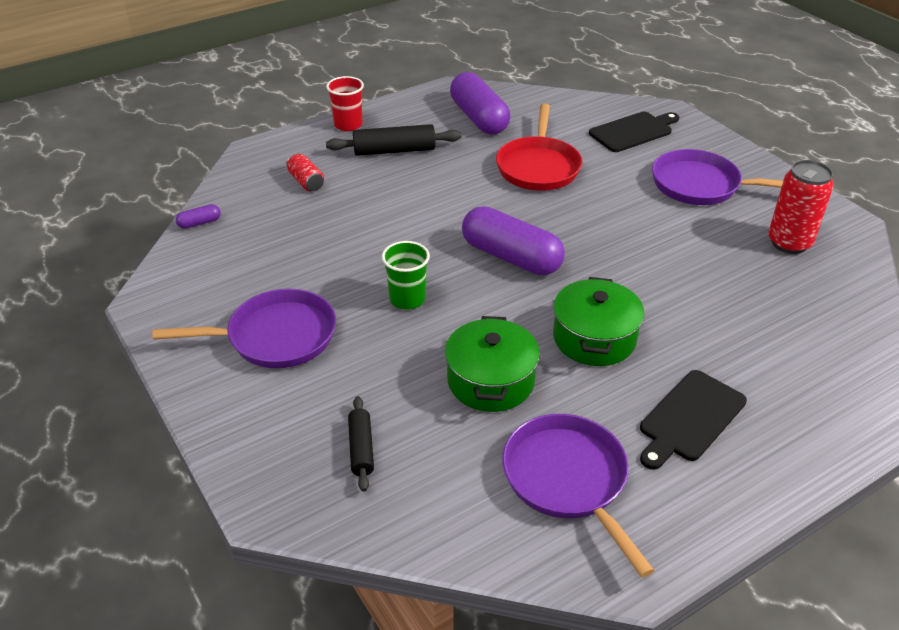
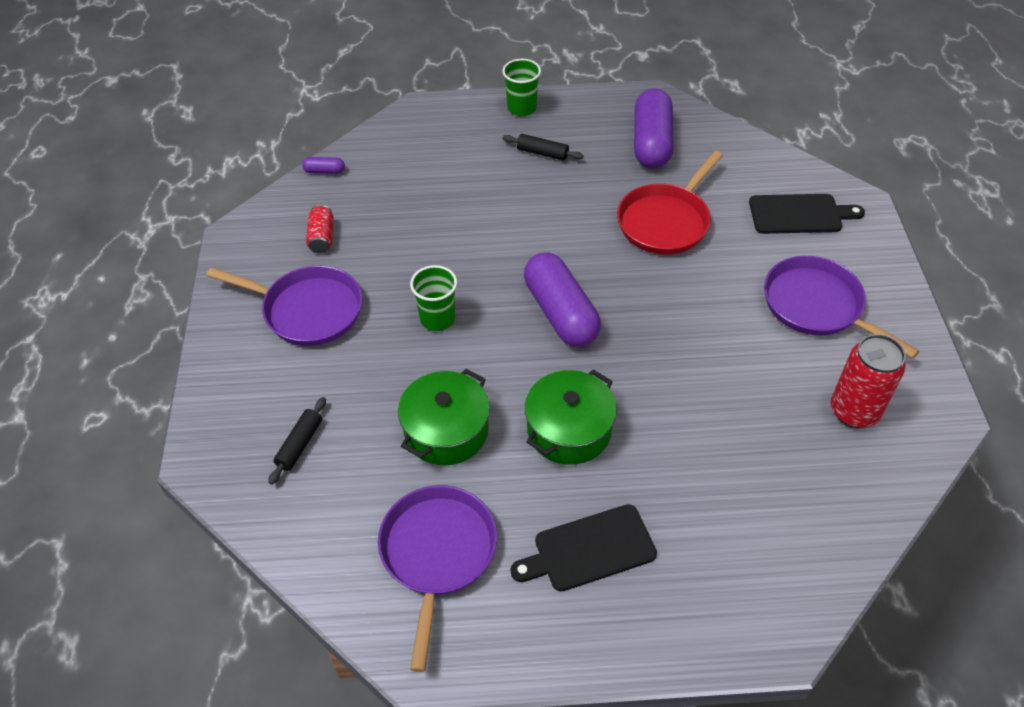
camera: 30 degrees right, 10 degrees up
red can [286,153,324,191] -> red can moved to [306,205,334,253]
red cup [326,76,364,131] -> green cup [502,59,541,116]
black rolling pin [326,124,461,156] -> black rolling pin [502,134,584,161], size x0.61

